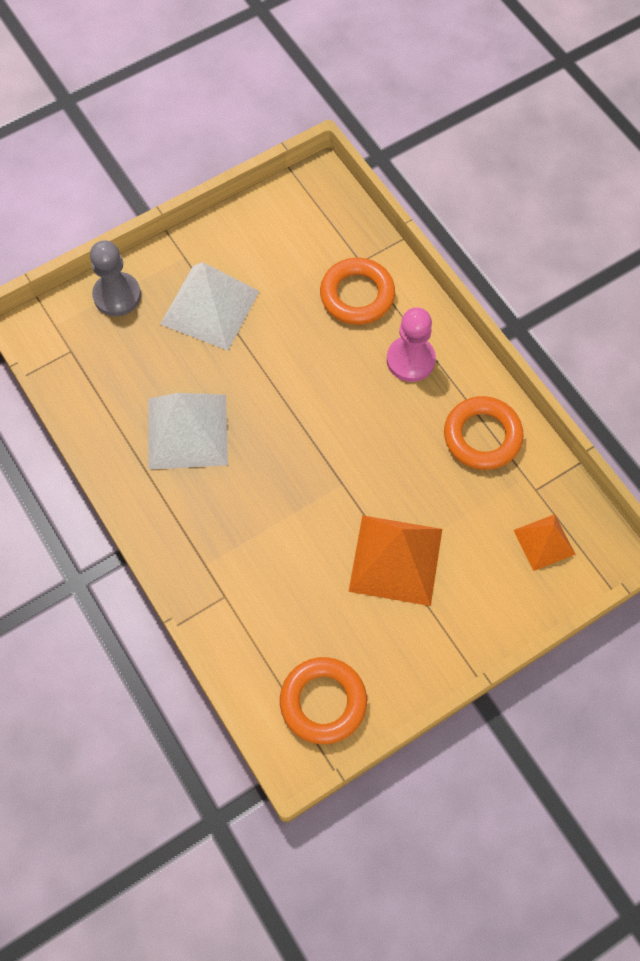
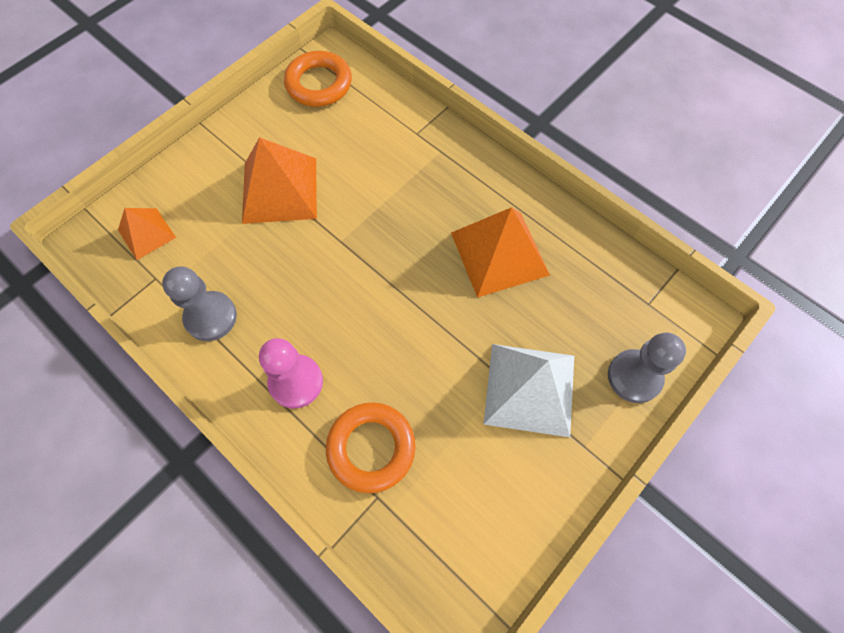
camera: 165 degrees right, 0 degrees up
white pyramid [148,393,228,470] -> orange pyramid [451,207,550,298]
orange ring [444,396,524,470] -> grey pawn [162,266,237,341]

